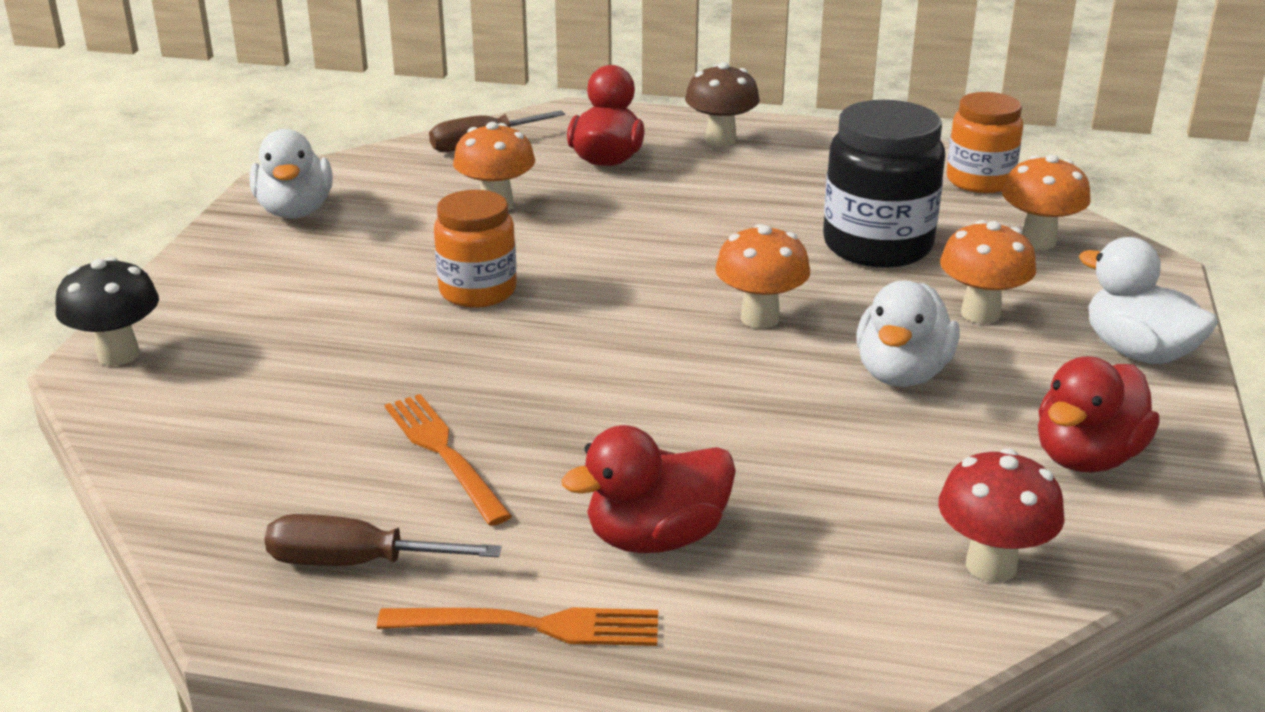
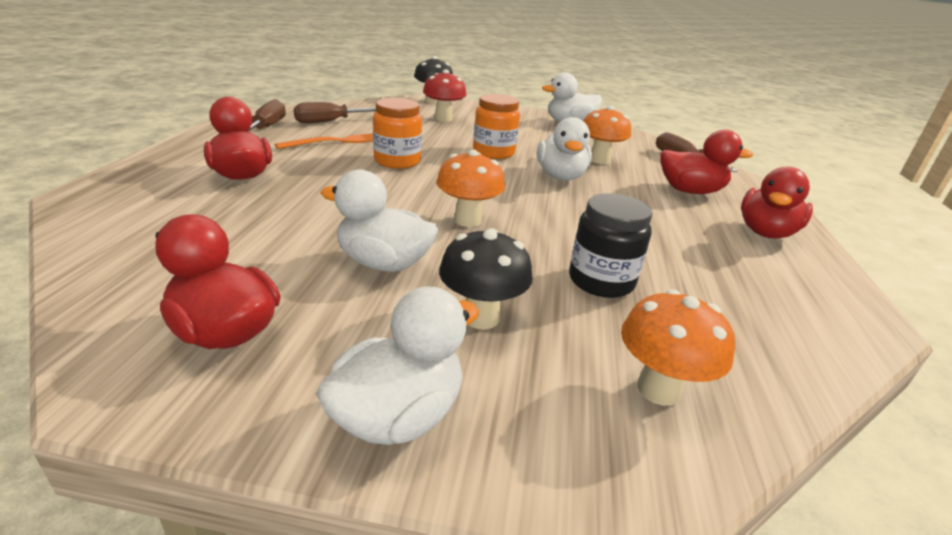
camera: 85 degrees right, 0 degrees up
orange fork [377,608,658,646] -> none
brown mushroom [685,62,760,147] -> red duck [741,167,813,239]
black jar [823,100,945,268] -> black jar [569,193,652,298], size x0.67
red mushroom [938,448,1065,583] -> red mushroom moved to [423,70,467,122]
orange mushroom [940,220,1036,324] -> black mushroom [439,228,533,329]
orange jar [947,92,1023,193] -> orange jar moved to [373,98,422,169]
none -> brown screwdriver [294,102,376,123]
none -> white duck [537,117,592,180]

